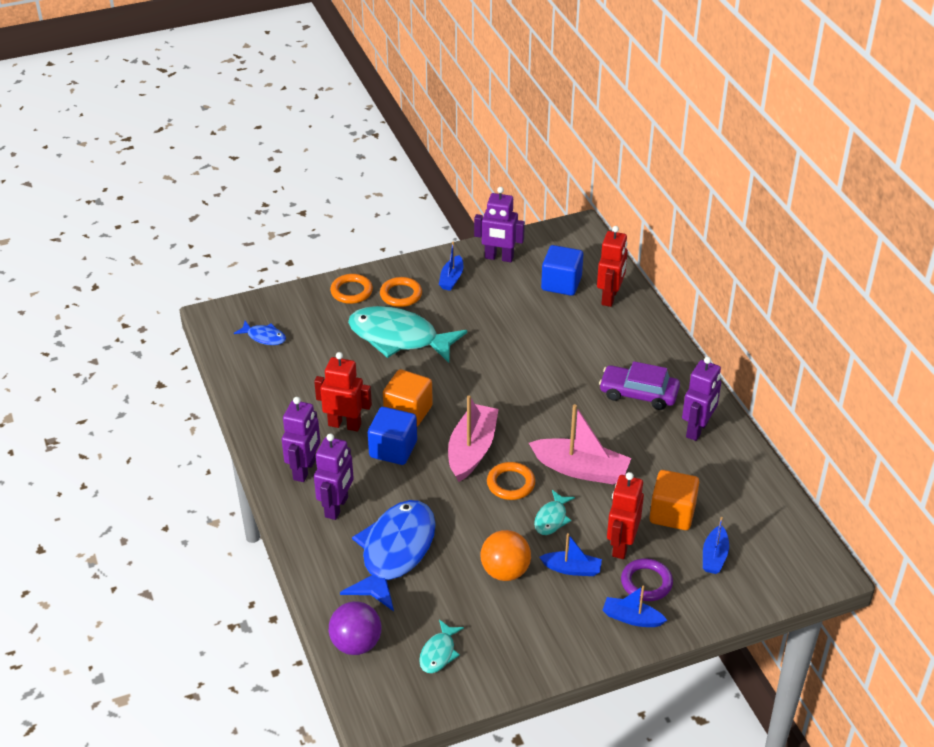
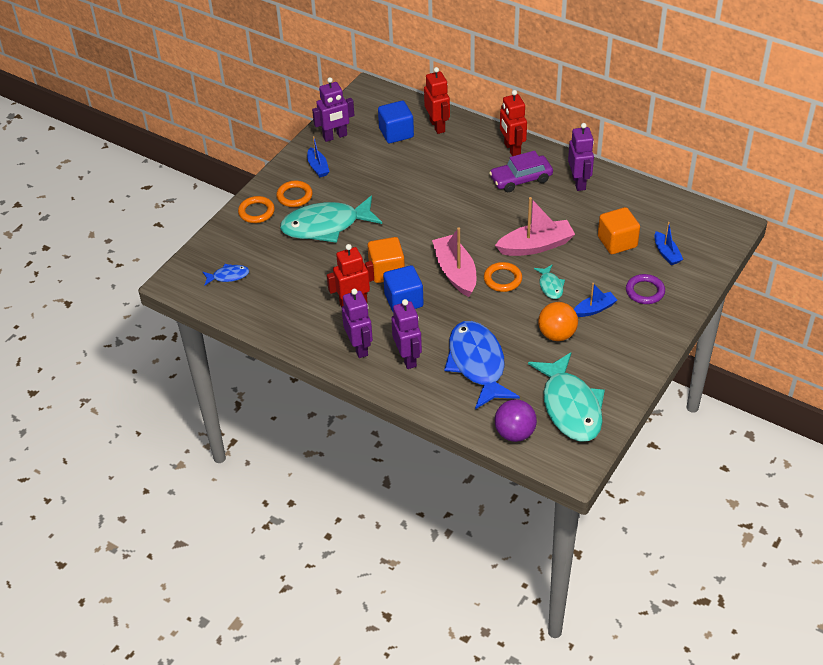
camera: 35 degrees left, 5 degrees up
turquoise fish [419,620,464,673] -> turquoise fish [528,352,605,441], size x2.22
blue boat [603,585,667,627] -> none
red robot [607,472,644,559] -> red robot moved to [500,90,527,156]

